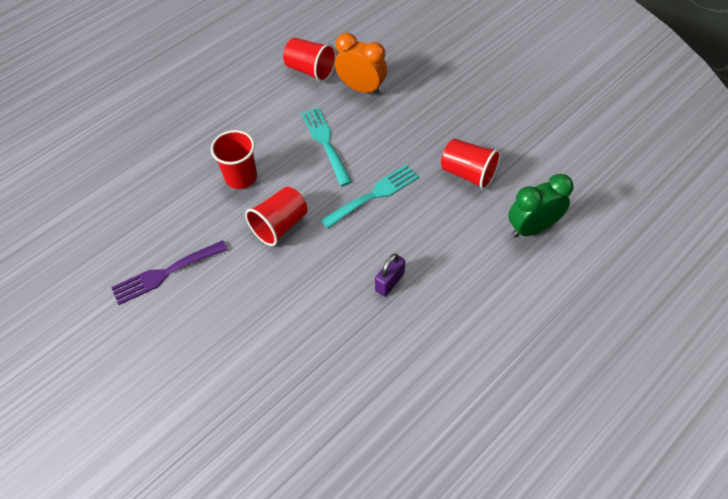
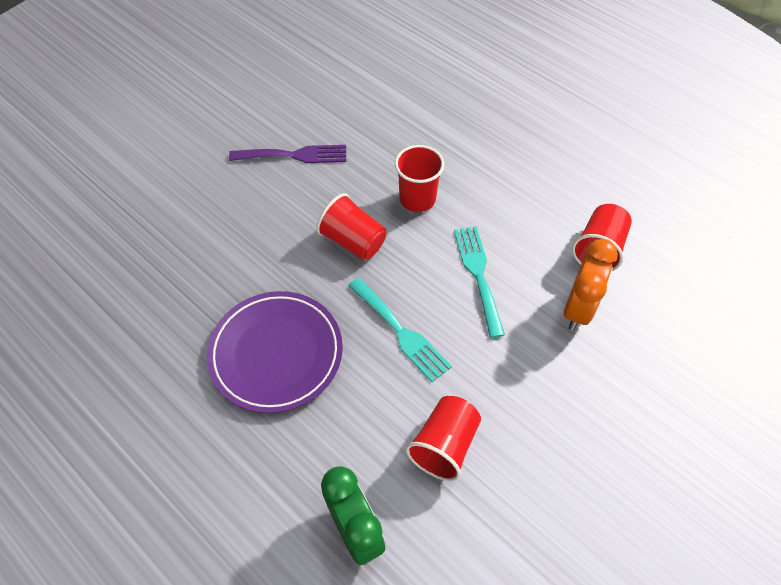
camera: 85 degrees right, 0 degrees up
purple fork [111,240,228,305] -> purple fork turned 120 degrees clockwise [229,145,346,163]
turquoise fork [301,107,352,186] -> turquoise fork turned 75 degrees counterclockwise [454,226,505,338]
purple padlock [375,254,405,297] -> purple plate [207,291,343,413]

